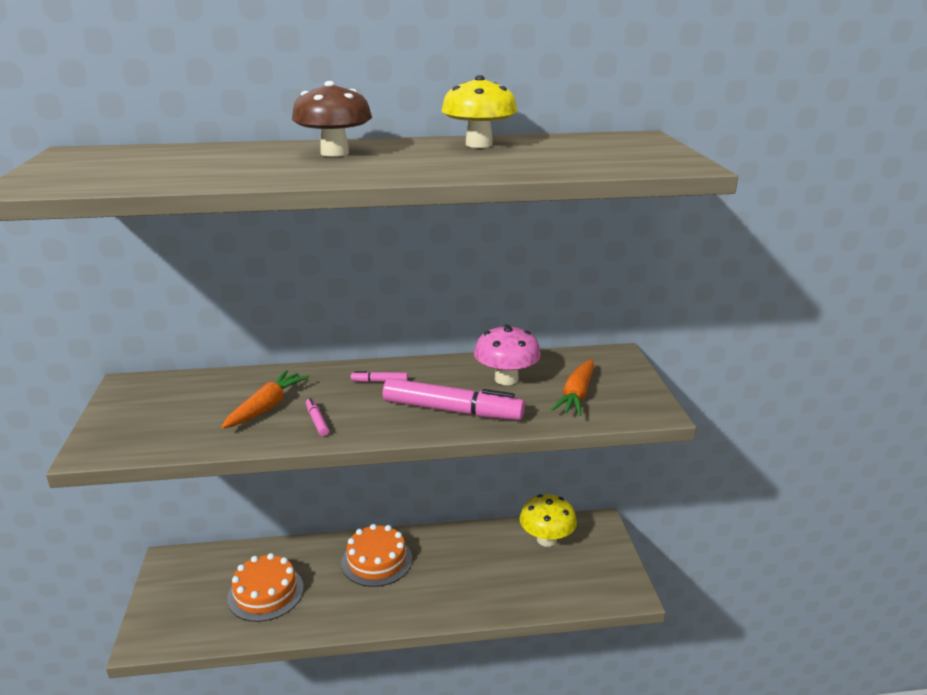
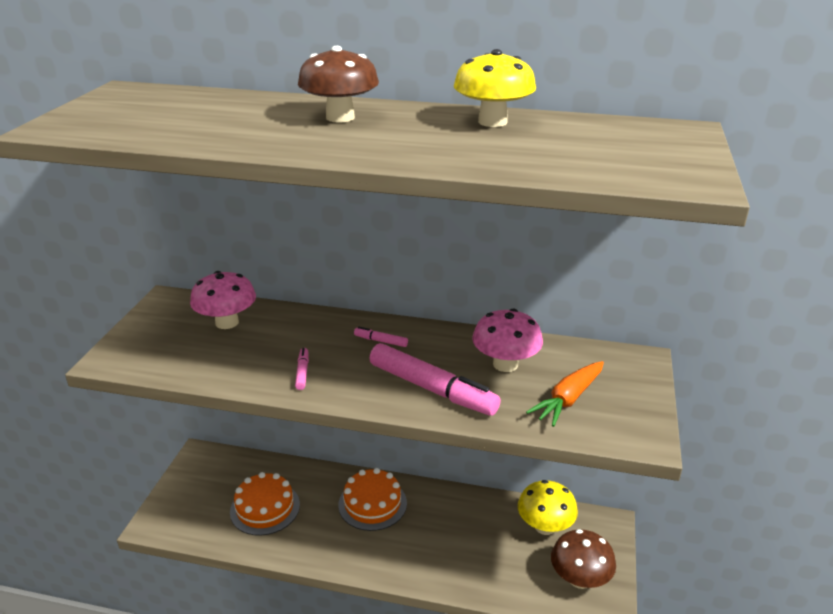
camera: 20 degrees right, 5 degrees up
orange carrot [221,370,309,429] -> none
none -> pink mushroom [190,271,256,329]
none -> brown mushroom [551,529,616,589]

